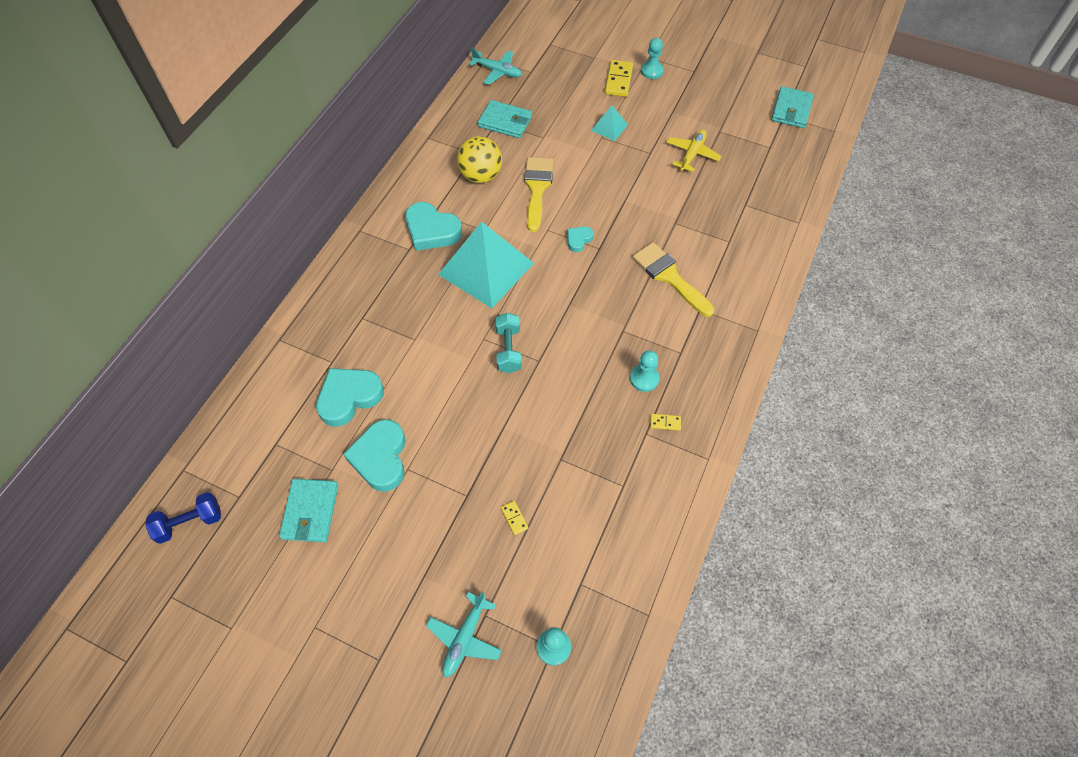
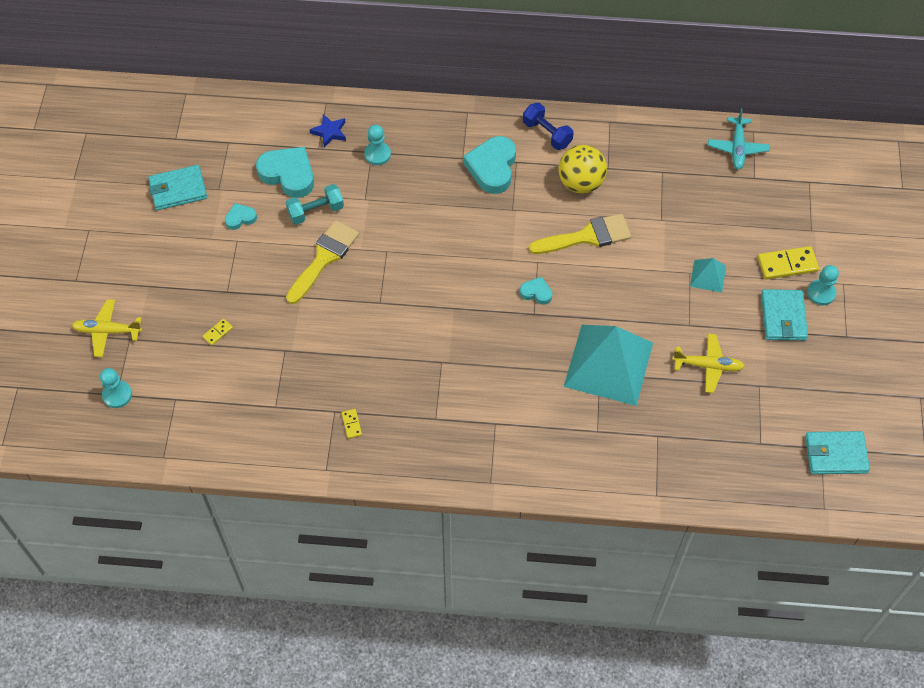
camera: 70 degrees right, 0 degrees up
blue dumbbell [145,492,221,544] -> blue dumbbell moved to [523,103,574,150]
turquoise heart [343,419,405,492] -> turquoise heart [225,203,257,230], size x0.51
turquoise plane [426,591,502,677] -> yellow plane [72,299,142,357]
turquoise pyramid [438,222,534,308] -> turquoise pyramid moved to [564,325,653,406]
turquoise wallet [478,100,532,138] -> turquoise wallet moved to [761,289,808,341]
turquoise dumbbell [495,313,522,373] -> turquoise dumbbell moved to [286,184,344,225]
turquoise pawn [630,350,659,392] -> turquoise pawn moved to [364,125,391,165]
yellow brush [633,242,714,317] -> yellow brush moved to [286,220,359,304]
none -> blue star [310,114,346,148]

